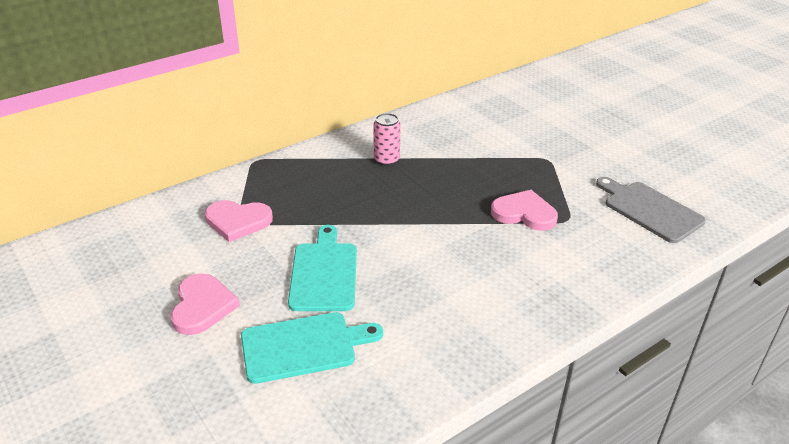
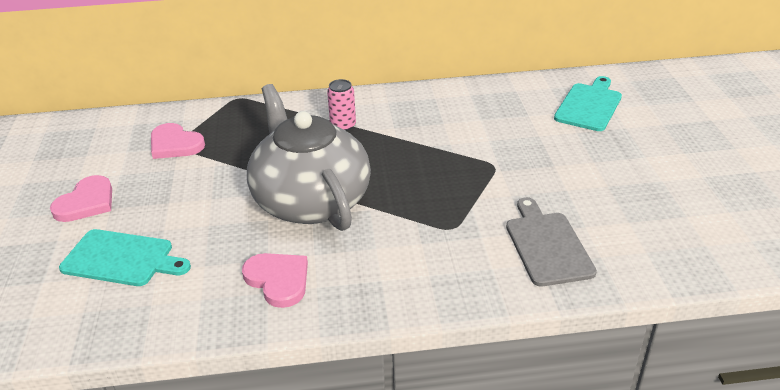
camera: 30 degrees right, 0 degrees up
turquoise cutting board [288,225,357,311] -> turquoise cutting board moved to [554,76,622,131]
pink heart [491,190,558,231] -> pink heart moved to [242,253,308,308]
none -> grey teapot [247,84,371,231]

